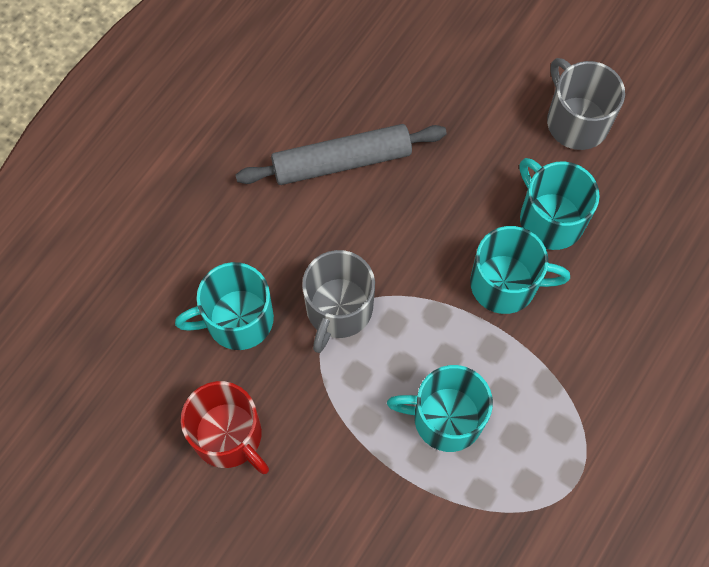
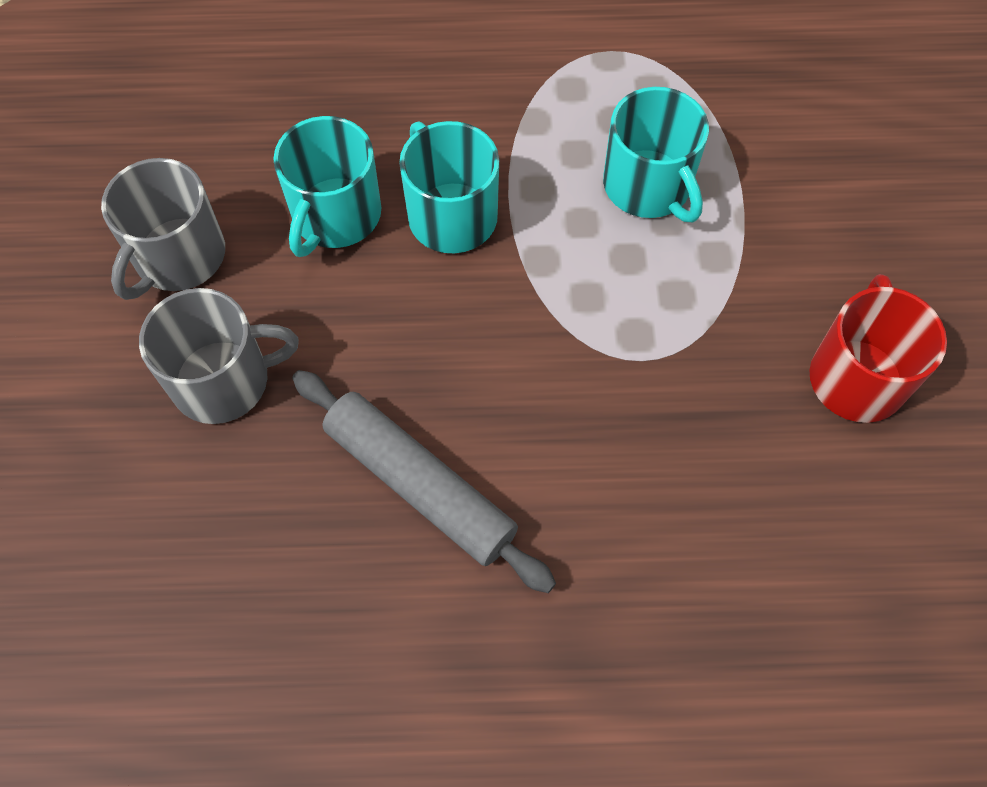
camera: 125 degrees left, 5 degrees down
turquoise mug [175,262,274,350] -> none
grey mug [302,250,375,353] -> grey mug moved to [139,288,299,424]

